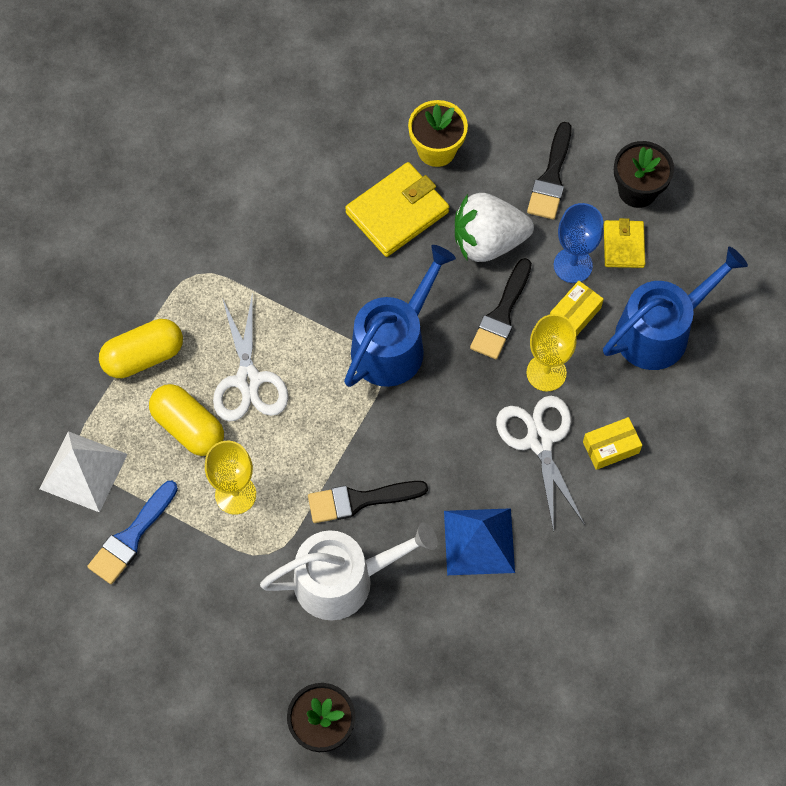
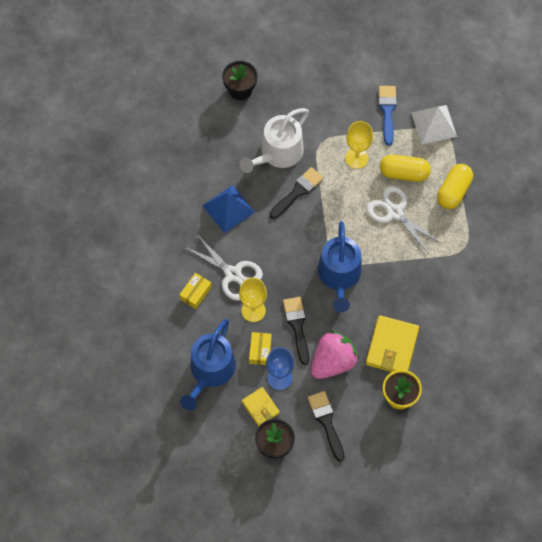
camera: 145 degrees right, 0 degrees up
white strawberry [455,193,534,262] -> pink strawberry [311,331,359,379]

